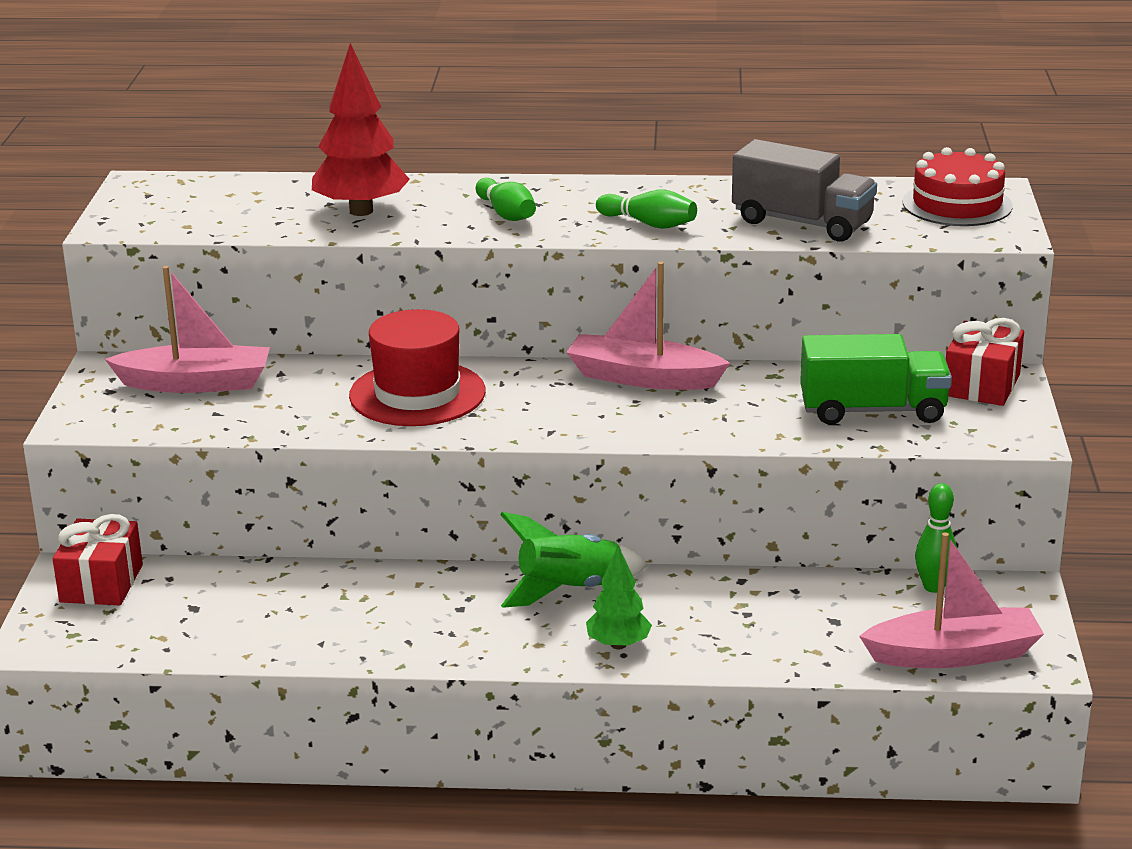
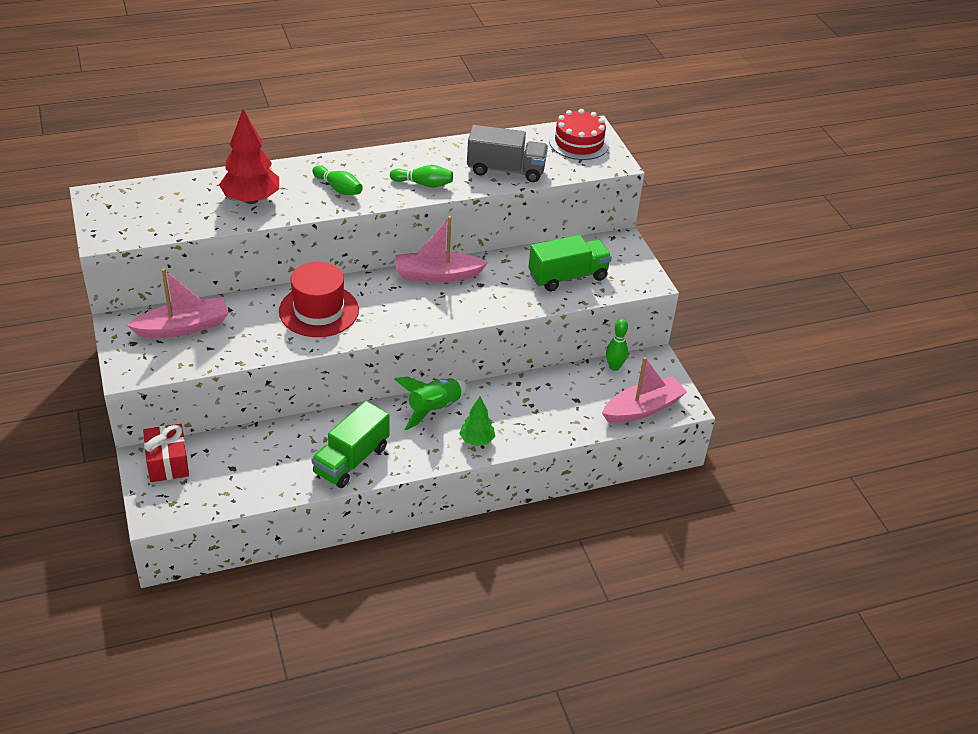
camera: 25 degrees left, 15 degrees up
red gift [946,318,1024,406] -> none
none -> green truck [311,401,390,488]

